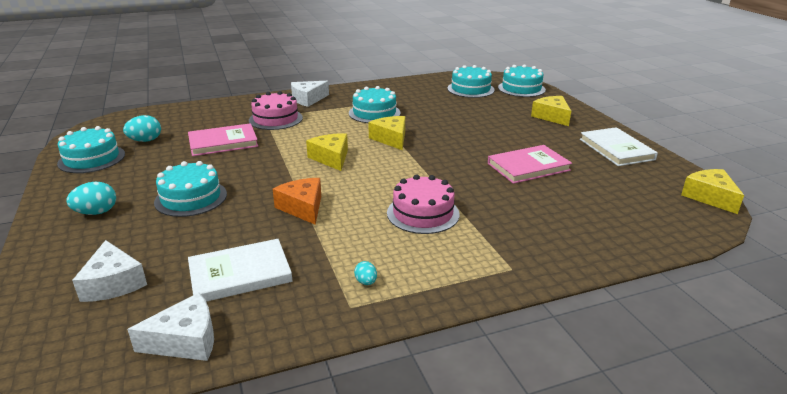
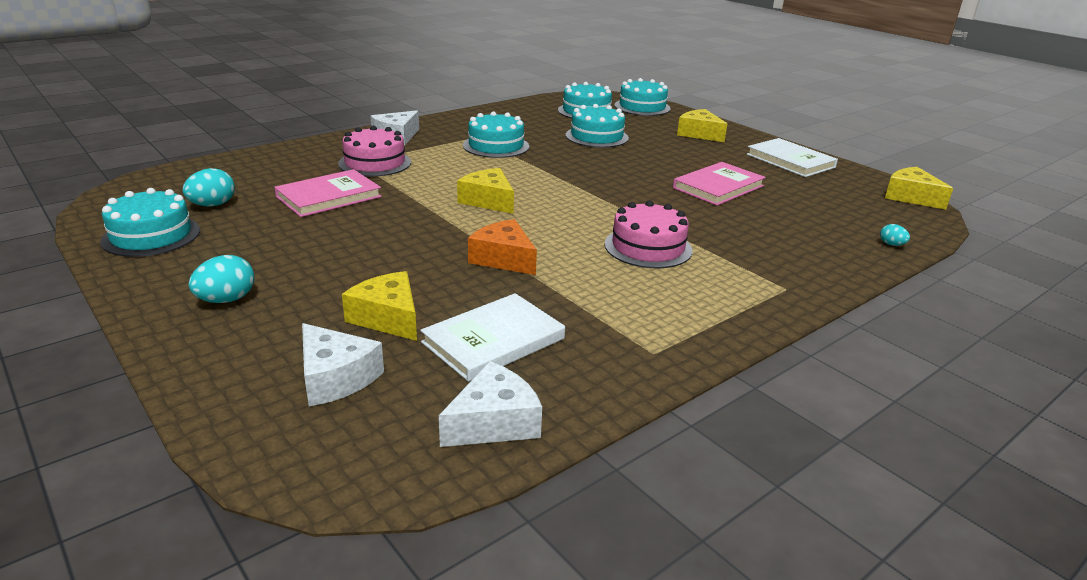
camera: 20 degrees left, 0 degrees up
turquoise cake [154,161,227,217] -> turquoise cake moved to [566,104,629,148]
turquoise egg [354,261,377,285] -> turquoise egg moved to [880,224,910,246]
yellow cheese [368,116,405,150] -> yellow cheese moved to [342,271,417,341]

